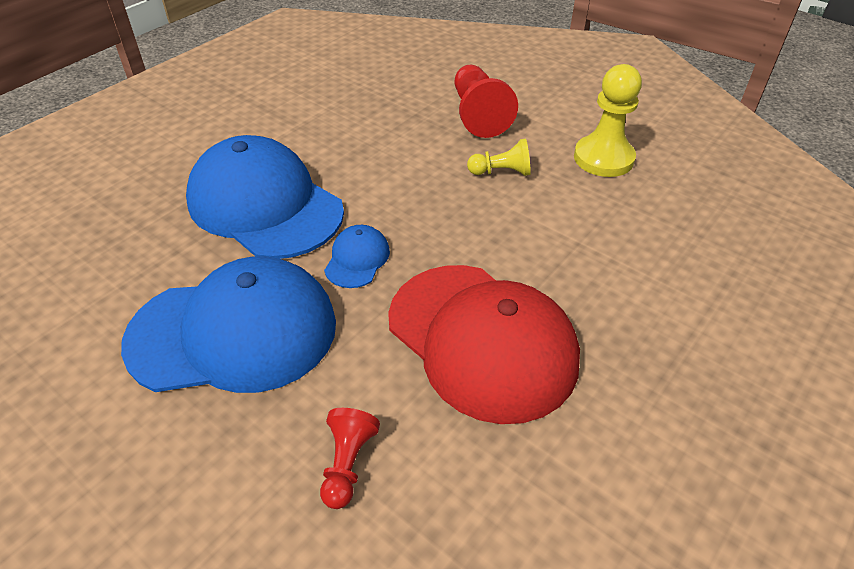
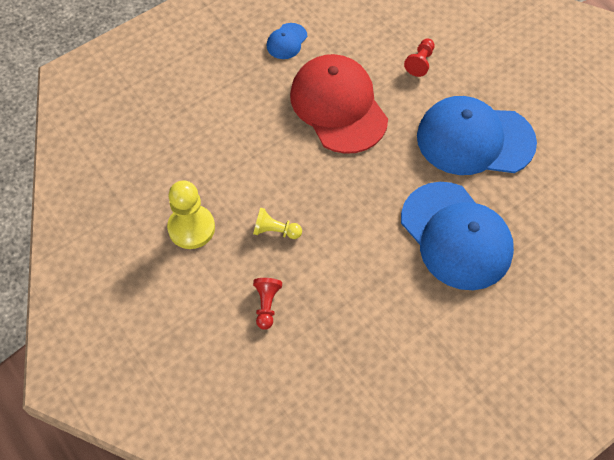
camera: 165 degrees left, 15 degrees up
blue cap [324,225,390,288] -> blue cap moved to [267,23,307,59]
red pawn [455,65,518,138] -> red pawn [253,278,282,330], size x0.59

